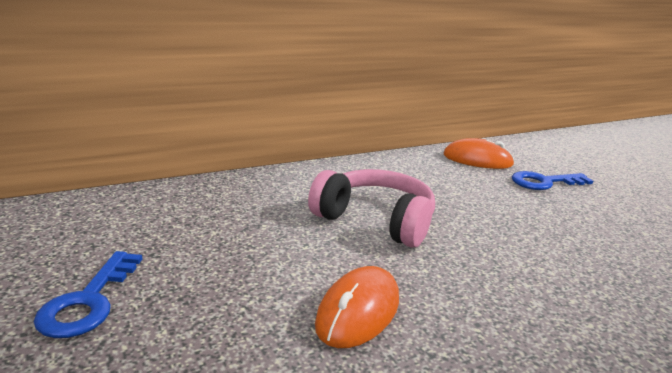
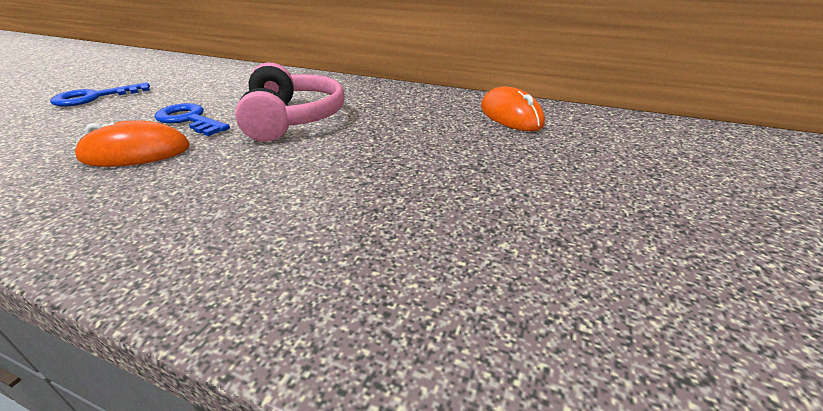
camera: 50 degrees right, 10 degrees up
blue key [512,171,593,190] -> blue key moved to [155,103,230,136]

